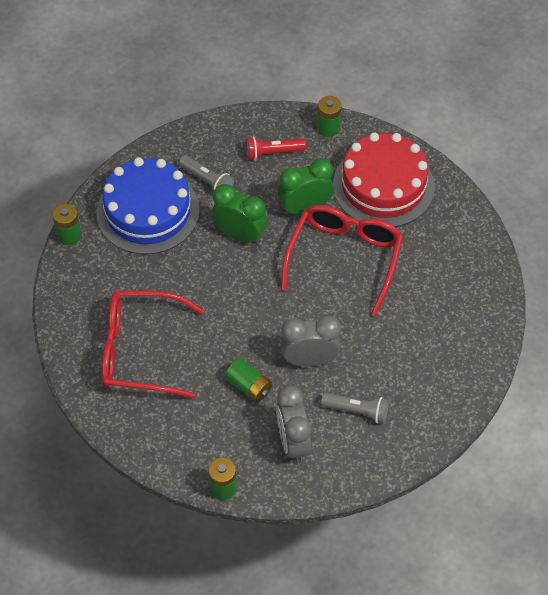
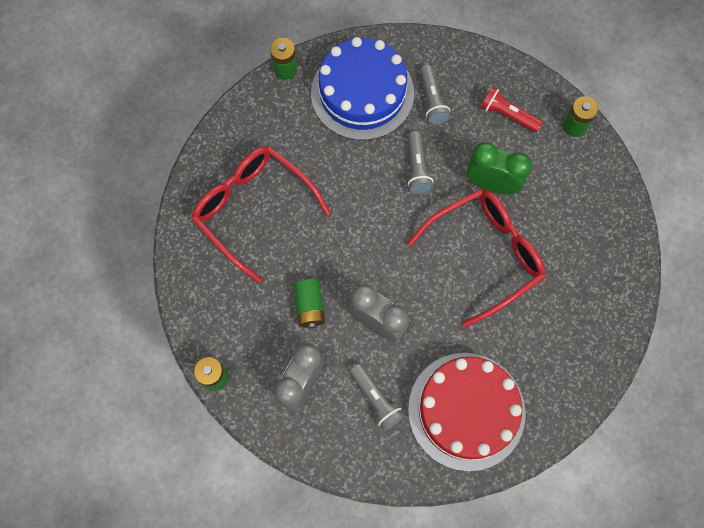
camera: 40 degrees right, 15 degrees up
green clock [212,184,267,244] -> grey flashlight [408,131,433,194]
red cake [333,133,435,227] -> red cake moved to [408,353,526,471]

